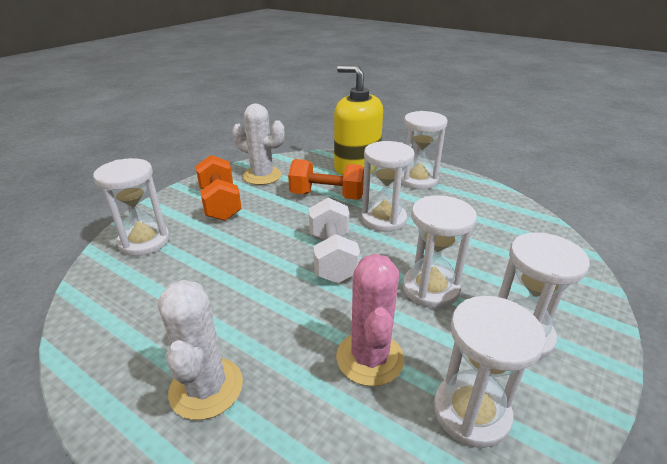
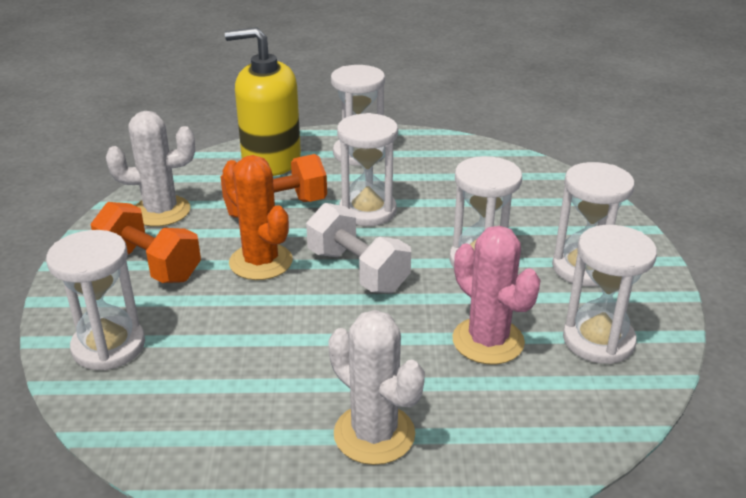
camera: 35 degrees left, 0 degrees up
none -> orange cactus [222,155,293,280]

